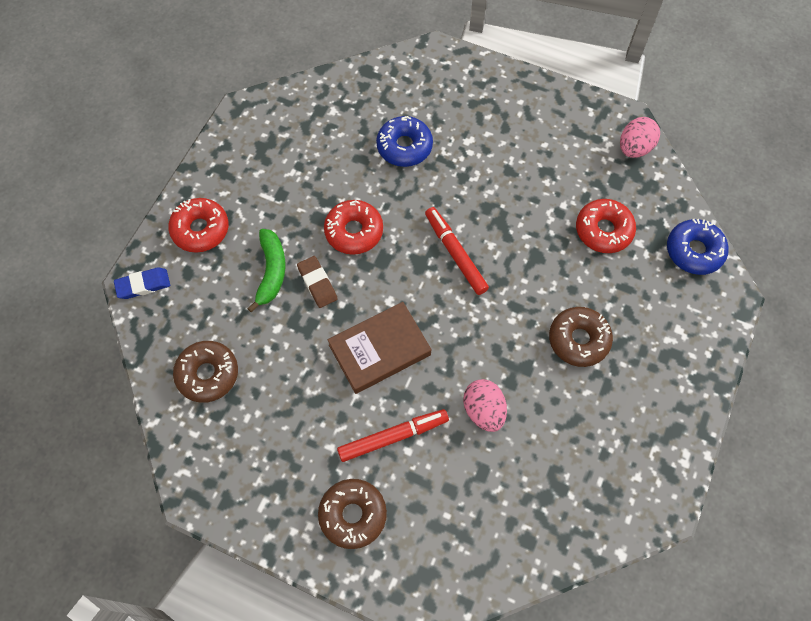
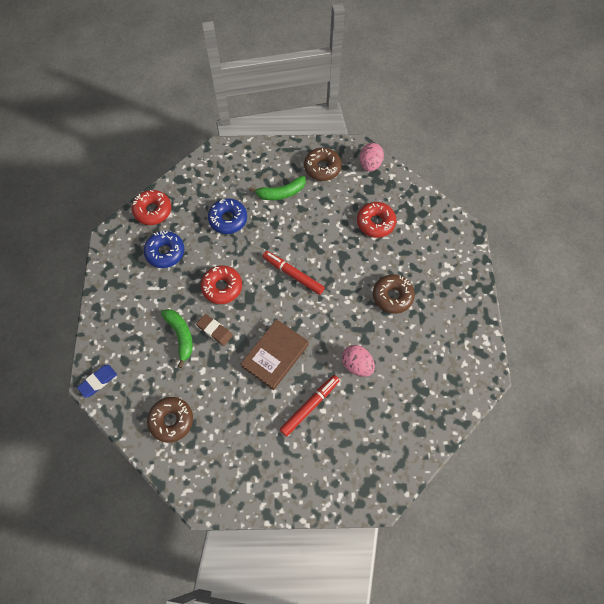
camera: 25 degrees left, 0 degrees up
red donut [168,198,229,253] -> red donut moved to [132,190,171,225]
brown donut [318,479,387,549] -> brown donut moved to [304,148,342,181]
blue donut [667,219,729,275] -> blue donut moved to [144,231,184,268]
none -> green banana [249,176,306,200]

